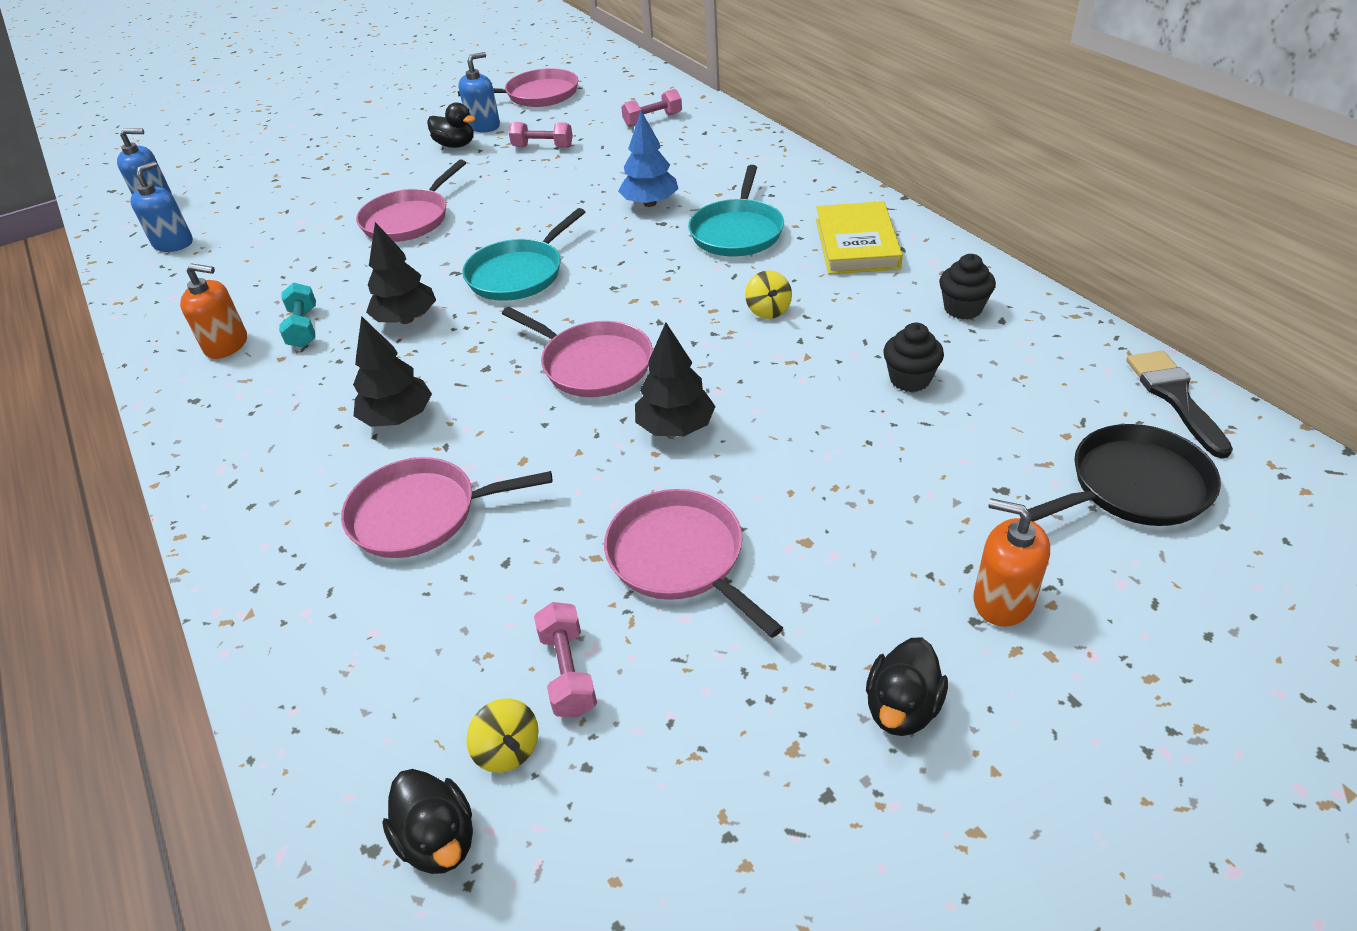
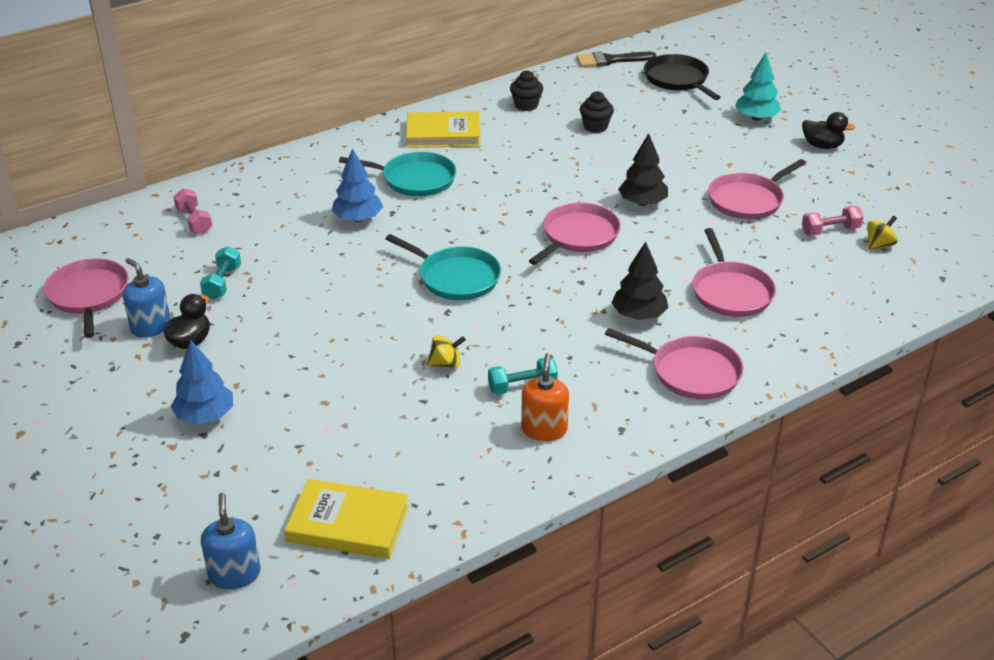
camera: 95 degrees left, 5 degrees down
blue soap dispenser [130,161,193,252] -> yellow book [285,479,409,559]
pink pan [356,160,466,242] -> pink pan moved to [605,328,744,400]
black tree [366,222,436,324] -> none
black duck [382,769,473,874] -> none
pink dumbbell [509,122,573,148] -> turquoise dumbbell [200,246,241,300]
yellow spinning top [745,271,792,319] -> yellow spinning top moved to [427,335,466,368]
orange soap dispenser [973,498,1050,627] -> turquoise tree [735,52,781,121]
none -> blue tree [171,340,233,424]

